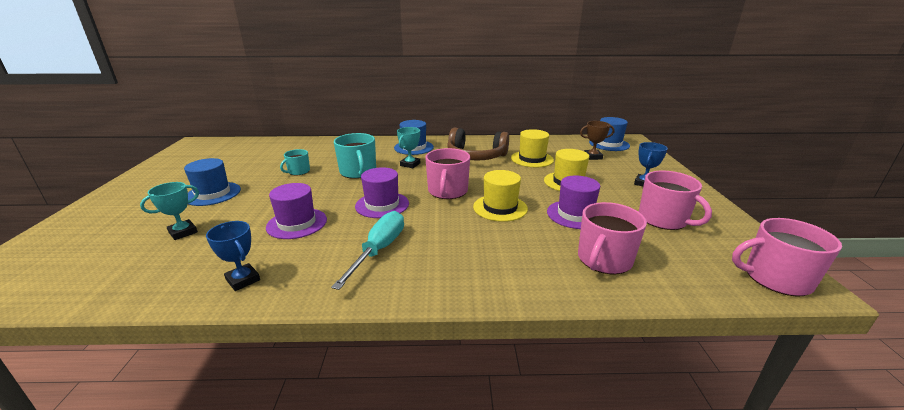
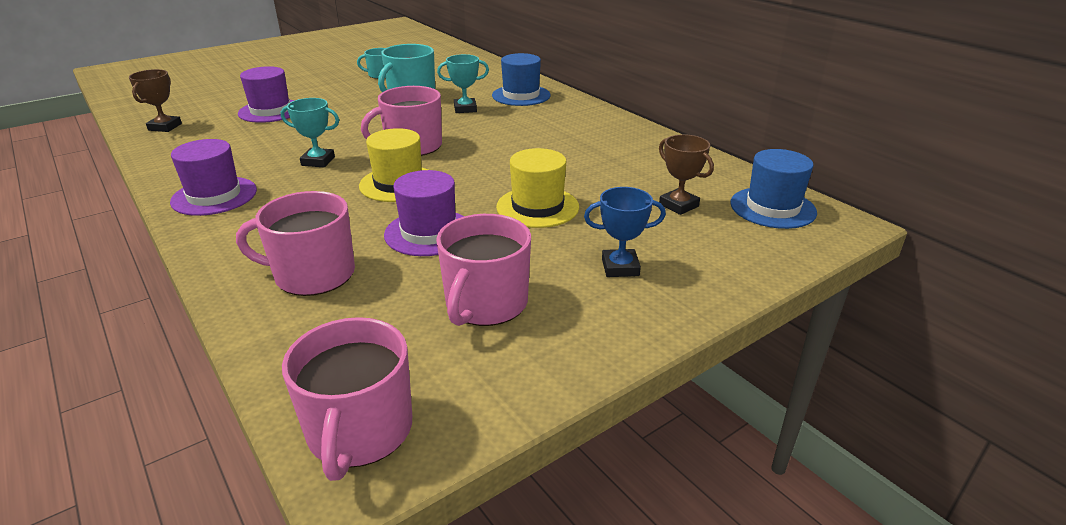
camera: 55 degrees right, 5 degrees up
turquoise trophy [140,182,199,240] -> turquoise trophy moved to [281,98,339,167]
blue hat [184,158,241,206] -> none
blue trophy [206,221,260,291] -> brown trophy [129,69,182,132]
turquoise screwdriver [331,211,404,290] -> none
purple hat [355,167,409,218] -> purple hat moved to [170,139,257,216]
brown headphones [447,128,509,161] -> none
yellow hat [511,129,554,167] -> none
pink mug [732,218,842,297] -> pink mug turned 150 degrees counterclockwise [282,317,412,481]

